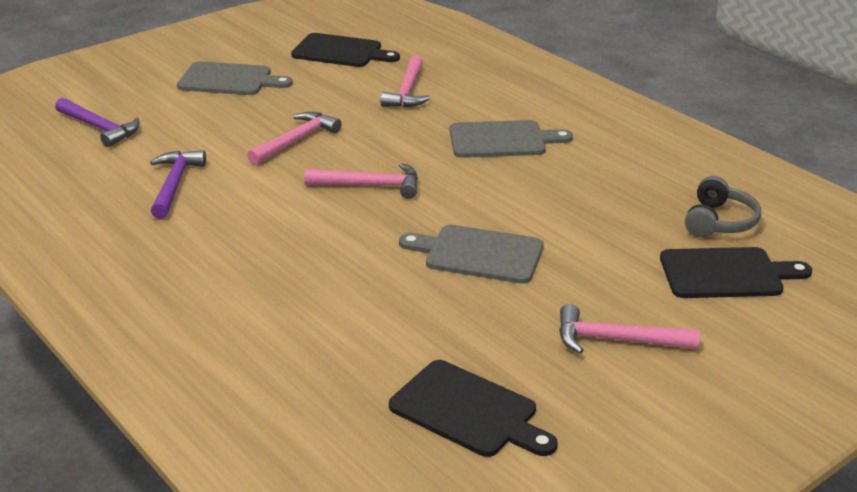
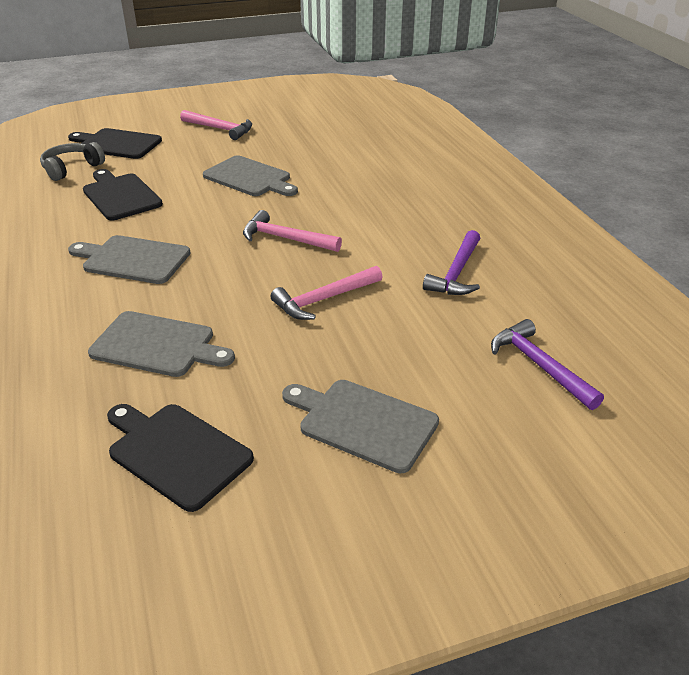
camera: 160 degrees left, 5 degrees up
pink hammer [380,55,430,107] -> grey cutting board [88,311,235,377]
black cutting board [389,360,557,457] -> black cutting board moved to [83,169,163,220]

